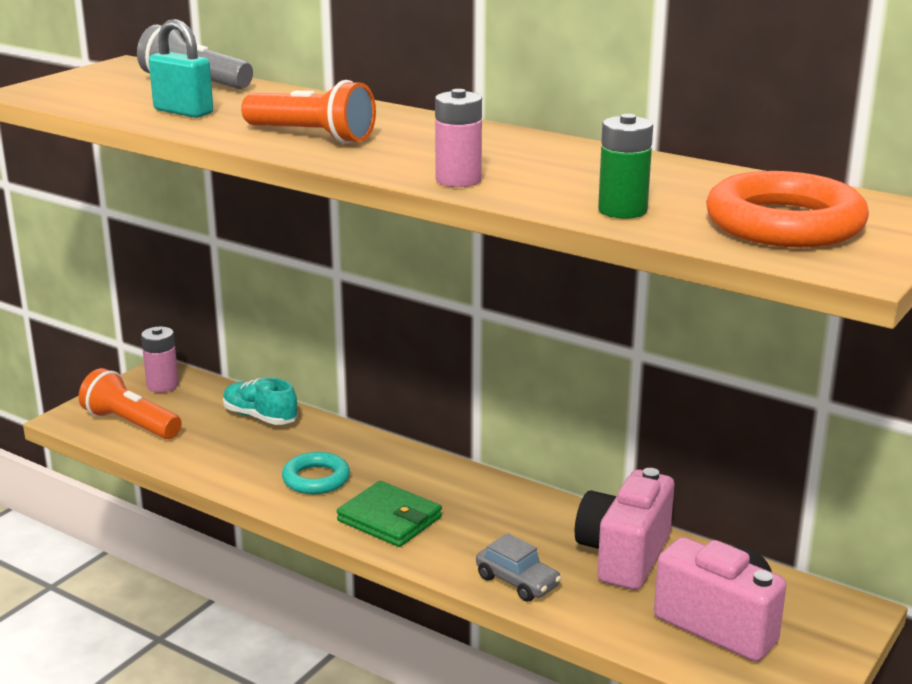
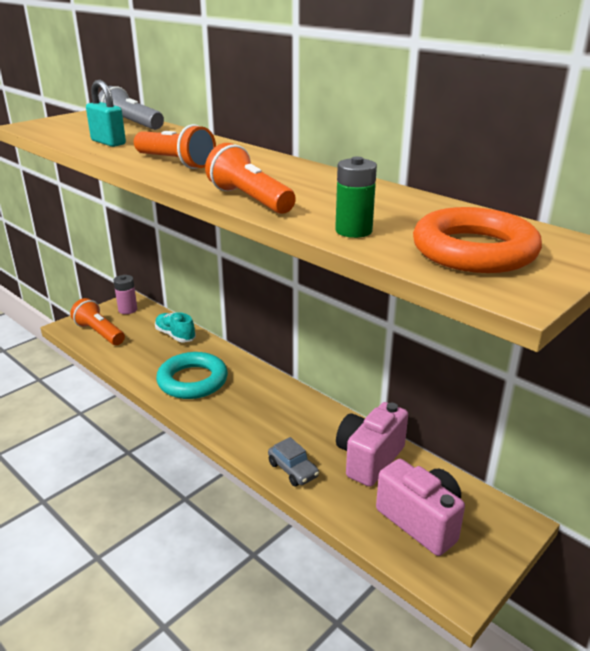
camera: 10 degrees right, 5 degrees up
turquoise ring [282,452,350,494] -> turquoise ring [156,352,228,399], size x1.66
green wallet [337,481,442,547] -> none
pink battery [435,89,482,187] -> orange flashlight [205,143,296,214]

